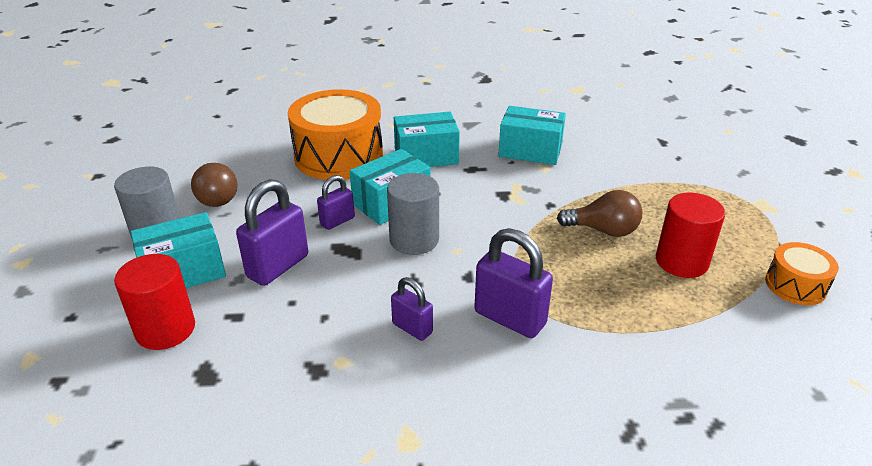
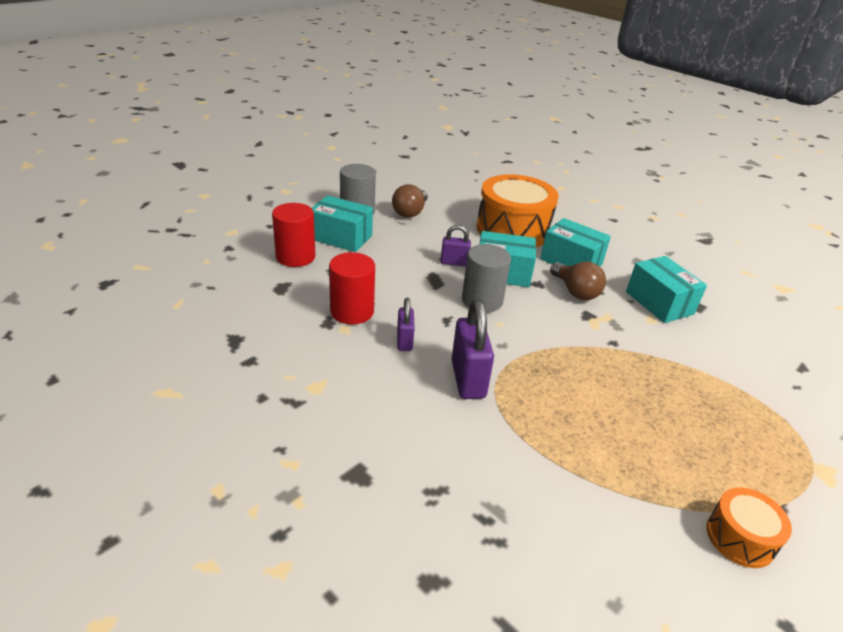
camera: 45 degrees right, 0 degrees up
purple padlock [236,179,308,286] -> none
brown light bulb [557,190,642,237] -> brown light bulb moved to [550,262,606,300]
red cylinder [656,193,725,278] -> red cylinder moved to [329,252,375,324]

